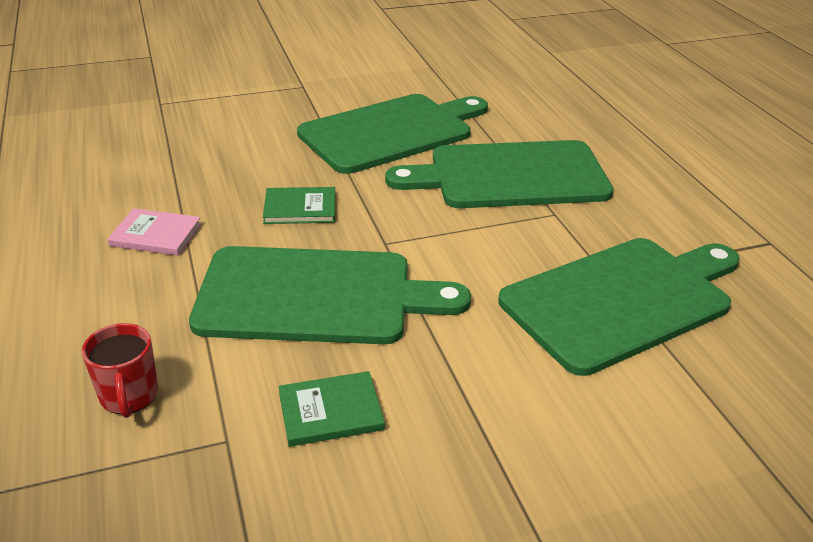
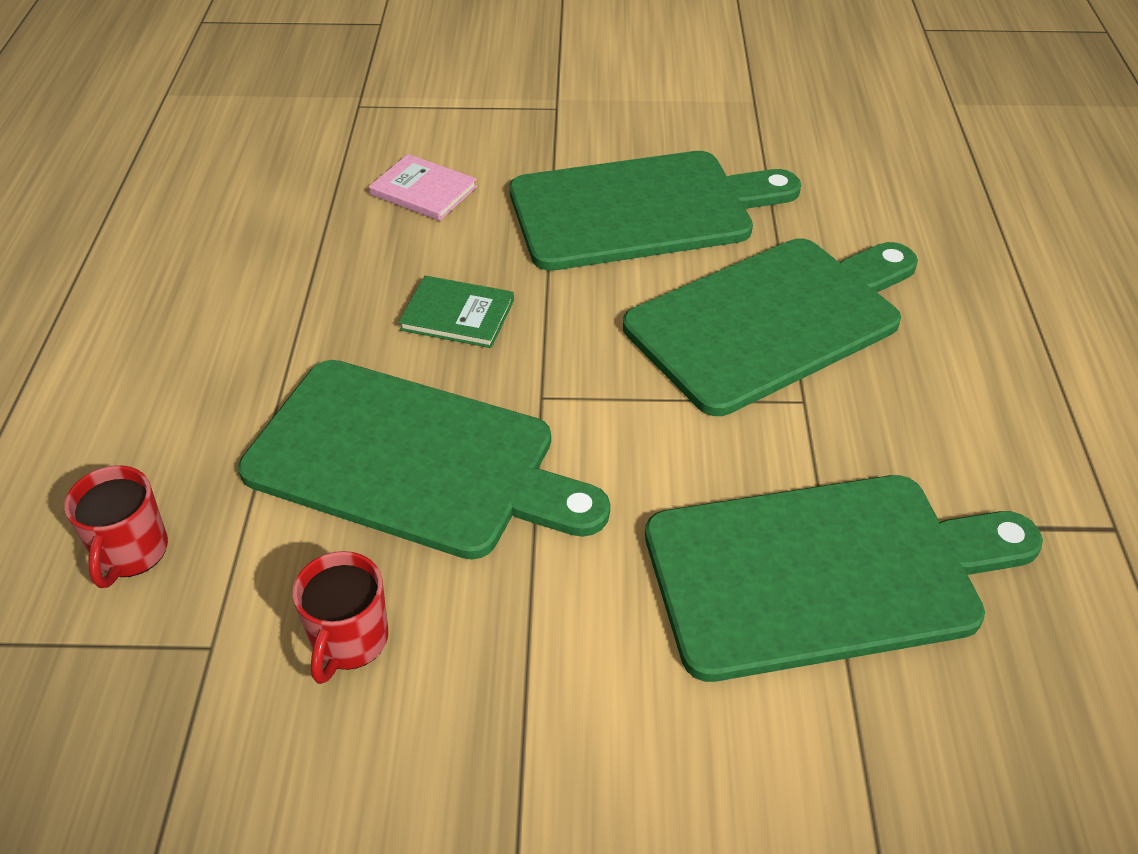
camera: 20 degrees right, 10 degrees up
pink book [107,208,201,256] -> pink book moved to [369,154,477,221]
green book [278,371,385,447] -> red mug [292,551,388,684]
green cutting board [385,140,614,208] -> green cutting board turned 135 degrees clockwise [623,238,918,416]

